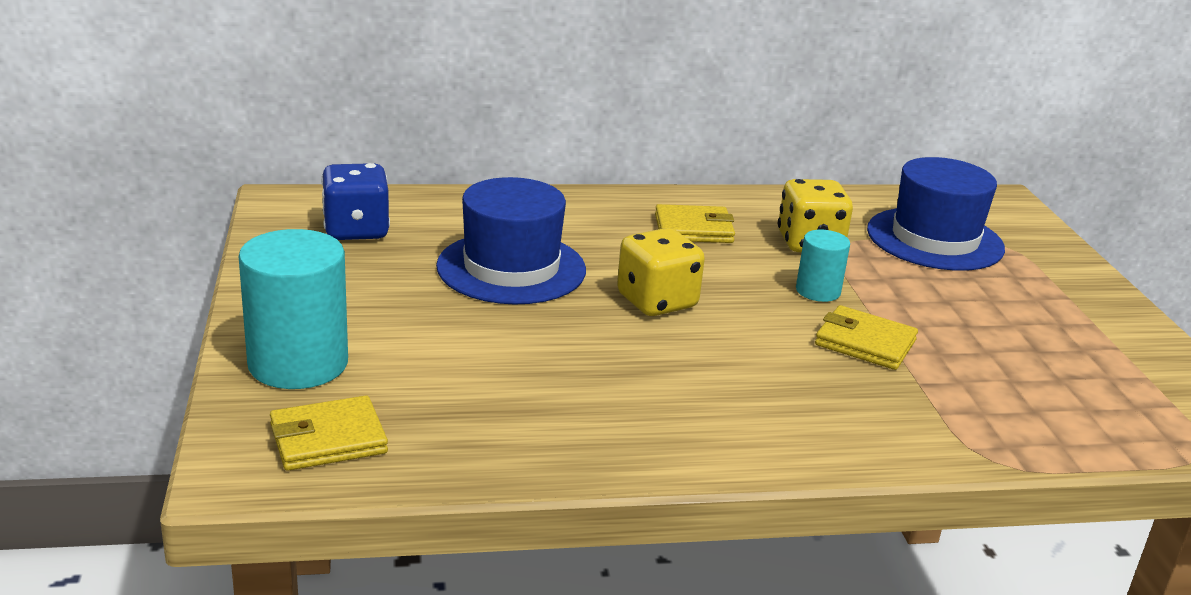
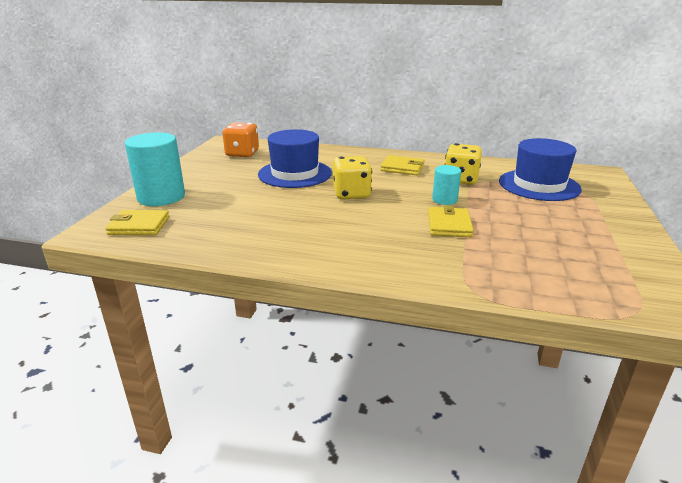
camera: 25 degrees right, 0 degrees up
blue dice [321,163,390,240] -> orange dice [222,122,259,158]
yellow wallet [815,305,918,370] -> yellow wallet turned 45 degrees clockwise [428,205,474,237]

